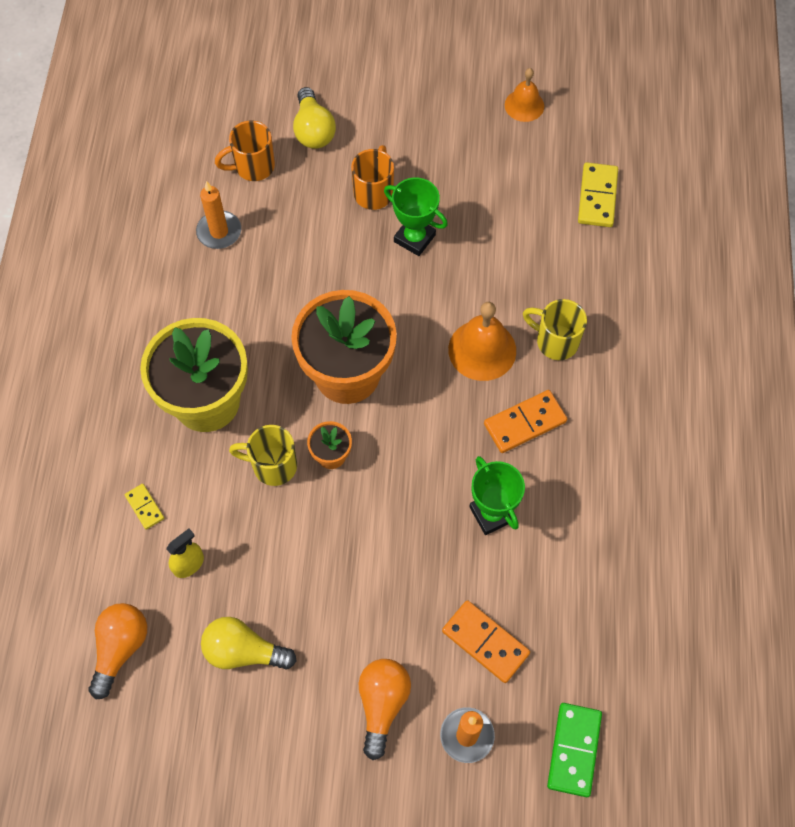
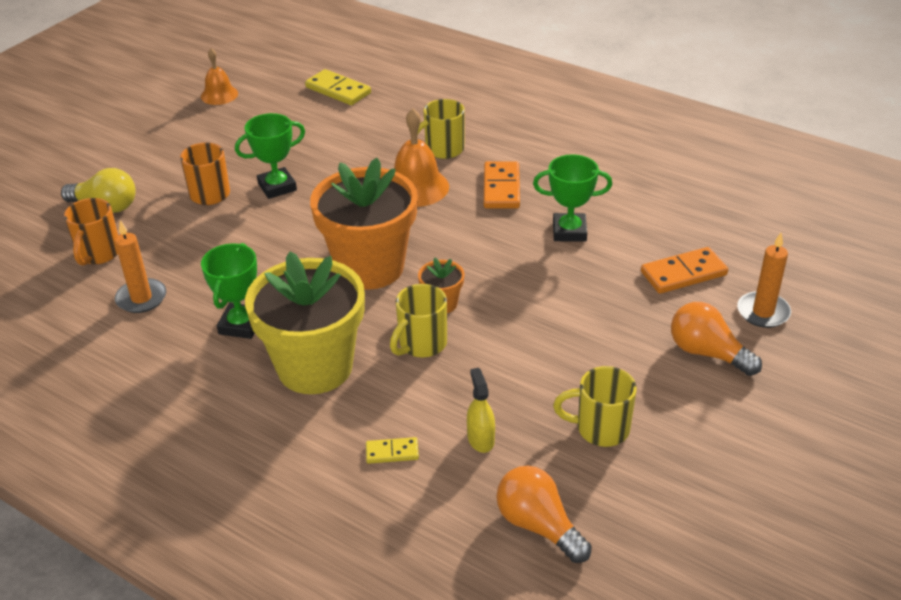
camera: 60 degrees left, 25 degrees down
yellow light bulb [201,617,296,670] -> yellow mug [553,366,637,447]
green domino [547,703,602,797] -> none
none -> green trophy [201,243,257,339]

